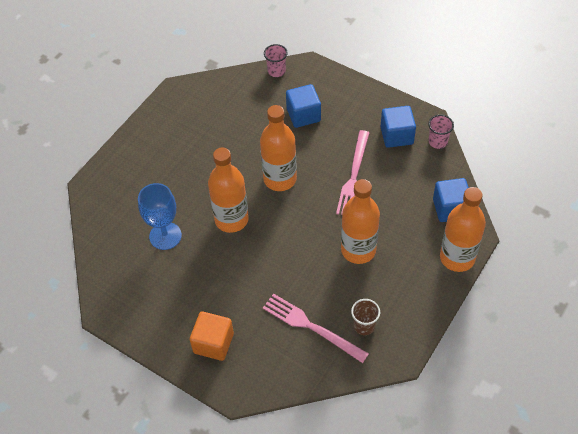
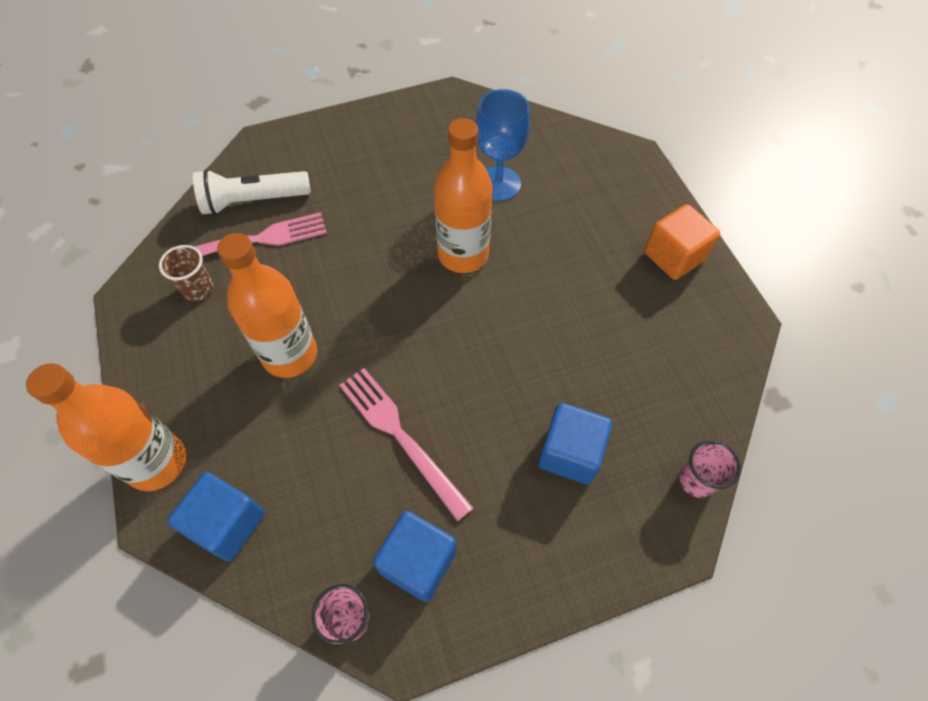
camera: 125 degrees right, 5 degrees up
orange cube [190,312,234,361] -> orange cube moved to [644,204,720,280]
orange bottle [260,105,297,191] -> none
none -> white flashlight [193,169,311,215]

